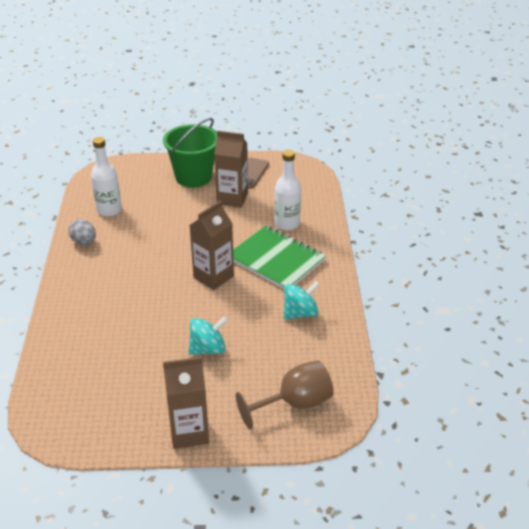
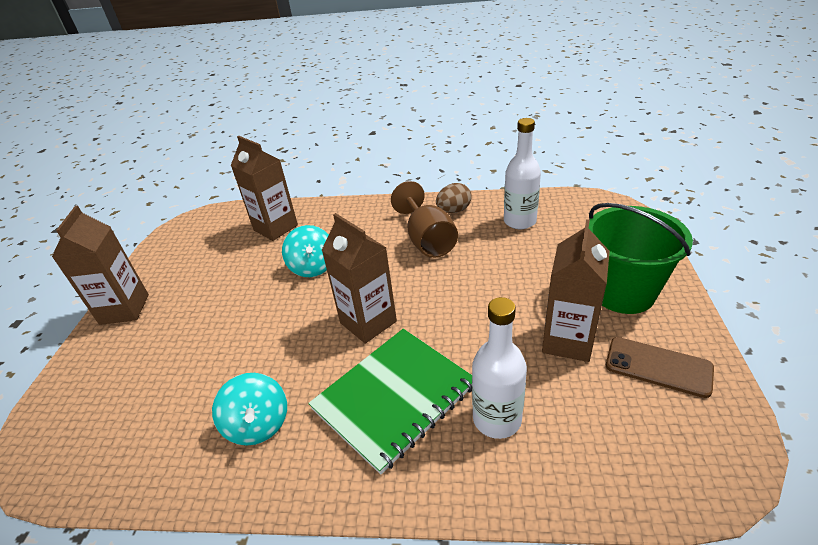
camera: 100 degrees right, 0 degrees up
grey egg [68,219,96,245] -> brown egg [436,183,472,213]
turquoise spinning top [188,316,227,355] -> turquoise spinning top moved to [282,225,329,277]
brown goblet [236,360,334,429] -> brown goblet moved to [391,181,458,258]
none -> brown carton [231,136,298,241]

